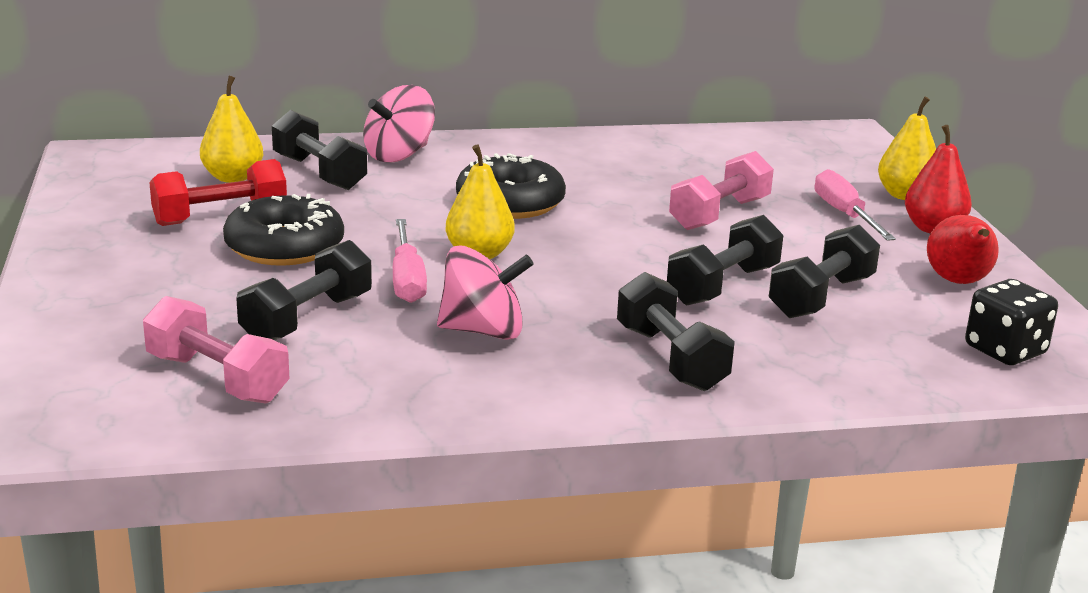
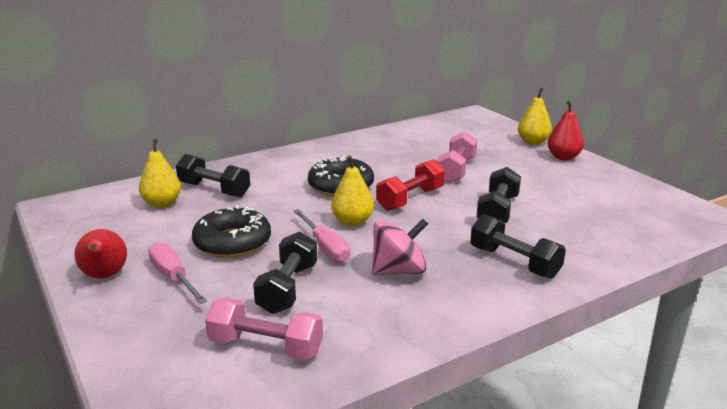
camera: 20 degrees left, 0 degrees up
red dumbbell [149,159,287,226] -> red dumbbell moved to [376,159,445,211]
pink spinning top [363,85,435,163] -> none
black dumbbell [769,225,880,318] -> none
pink screwdriver [814,169,896,241] -> pink screwdriver moved to [148,242,207,304]
red pear [927,215,999,284] -> red pear moved to [74,229,127,278]
black dice [965,279,1058,365] -> none

